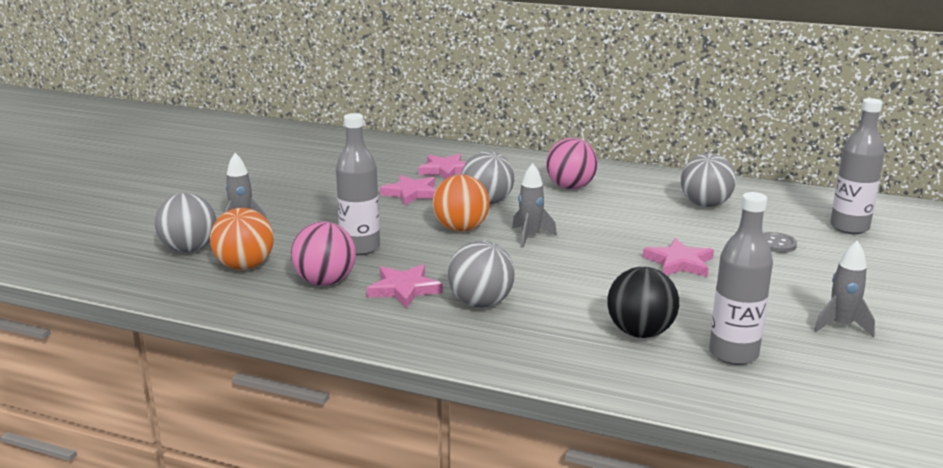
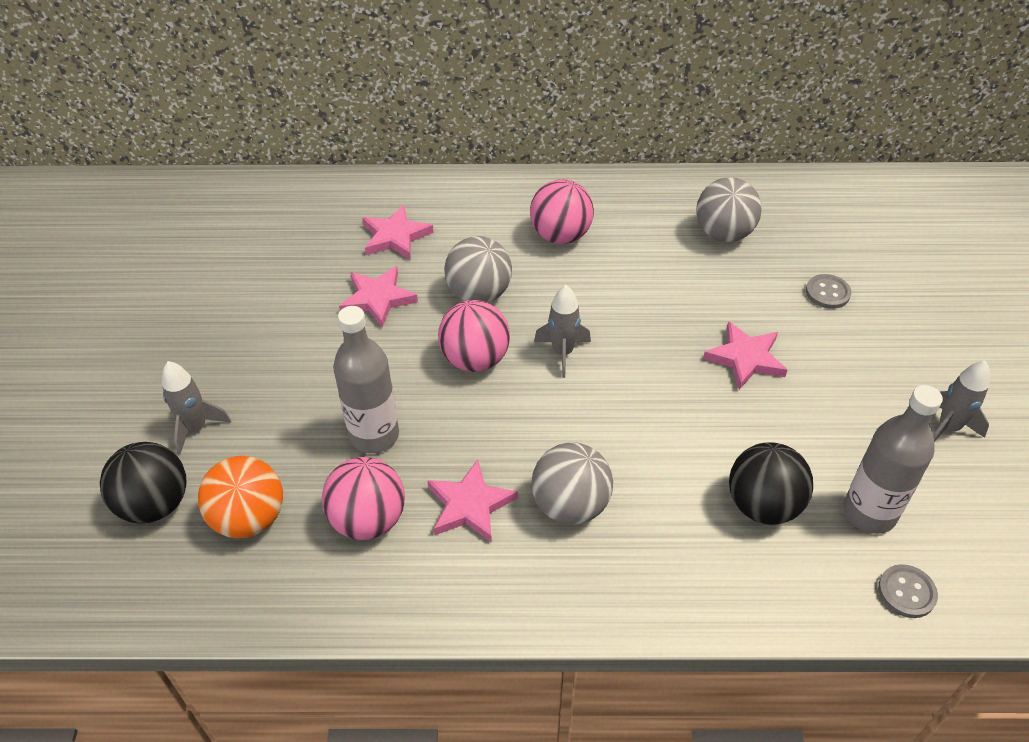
camera: 20 degrees left, 25 degrees up
grey ball [154,193,217,253] -> black ball [100,442,187,524]
orange ball [433,175,489,232] -> pink ball [438,300,510,372]
grey bottle [830,98,885,234] -> none
none -> grey button [878,564,938,618]

